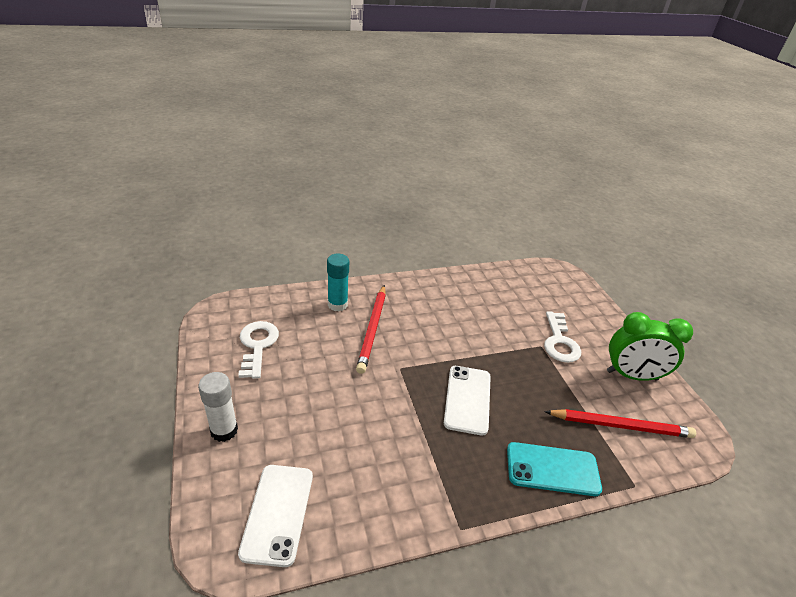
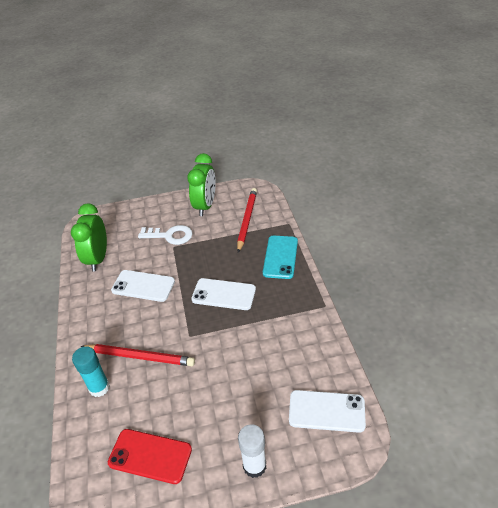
camera: 80 degrees left, 5 degrees up
white key [238,321,279,379] -> red phone [108,429,192,484]
none -> green clock [71,203,107,271]
none -> white phone [111,270,175,302]

